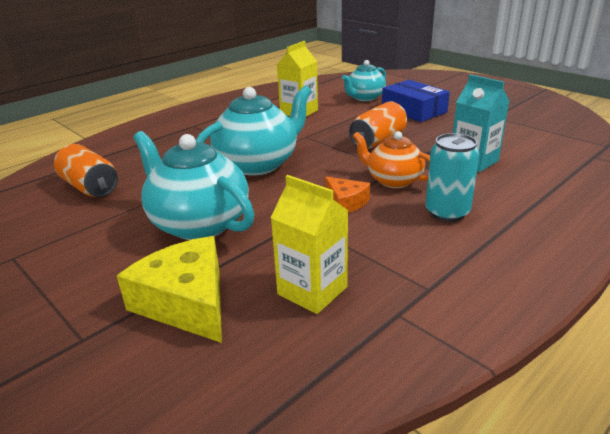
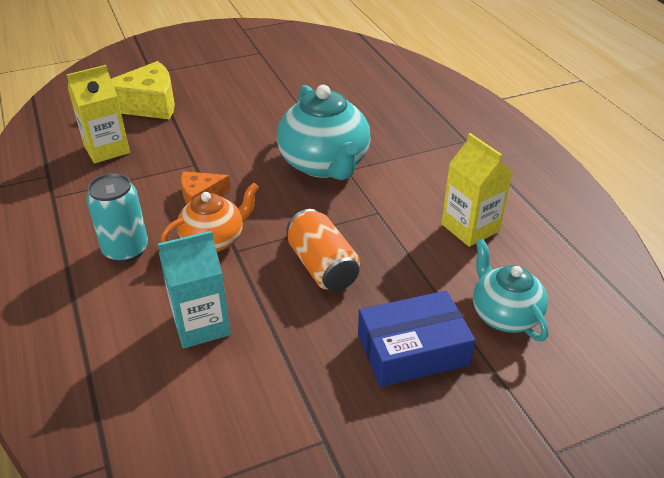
camera: 110 degrees right, 10 degrees up
orange can [54,144,118,197] -> none
turquoise teapot [133,131,254,240] -> none

